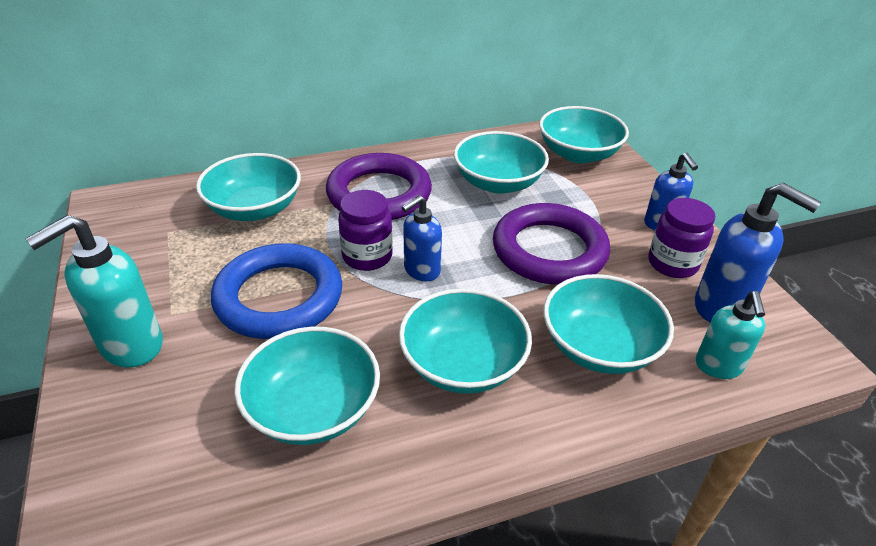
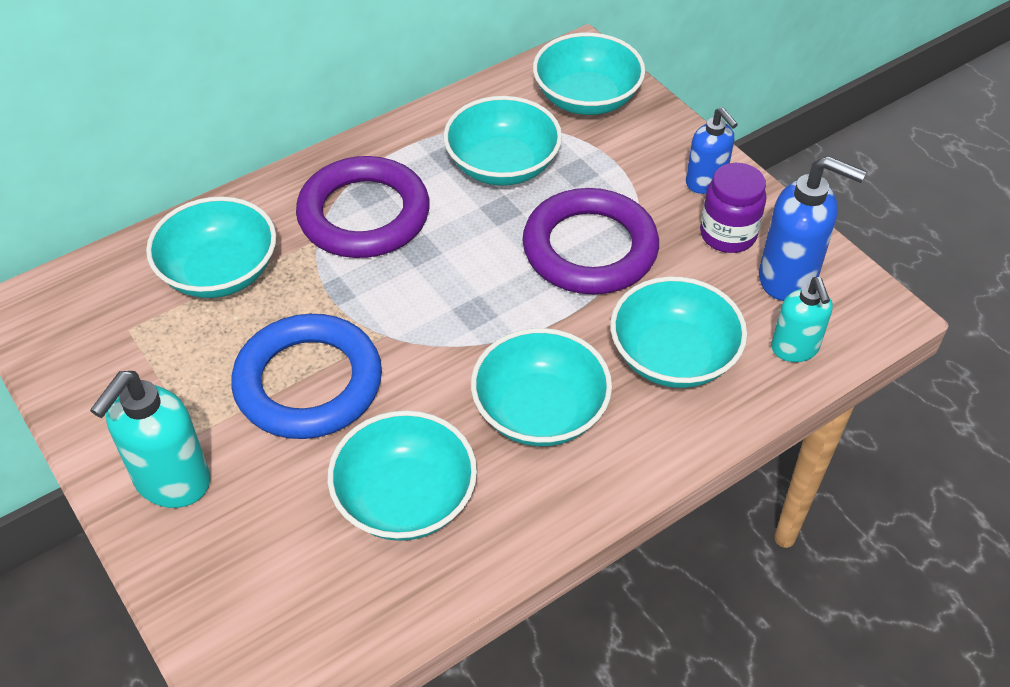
camera: 15 degrees left, 10 degrees up
purple jar [338,190,393,271] -> none
blue soap dispenser [401,195,442,281] -> none

